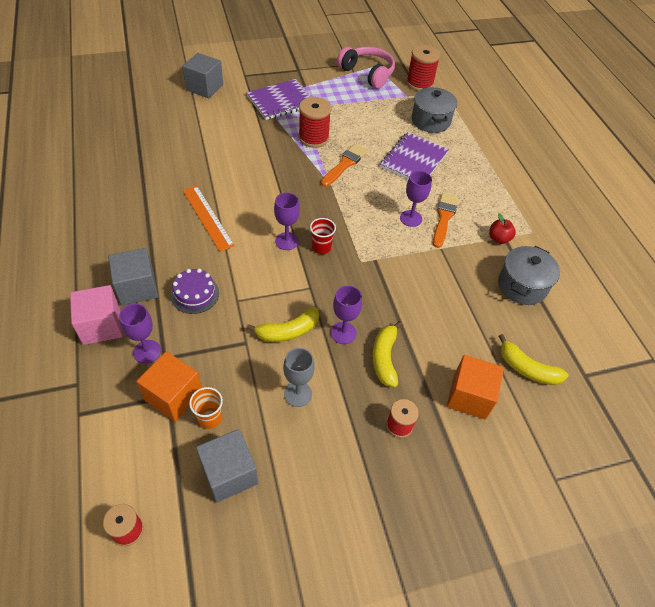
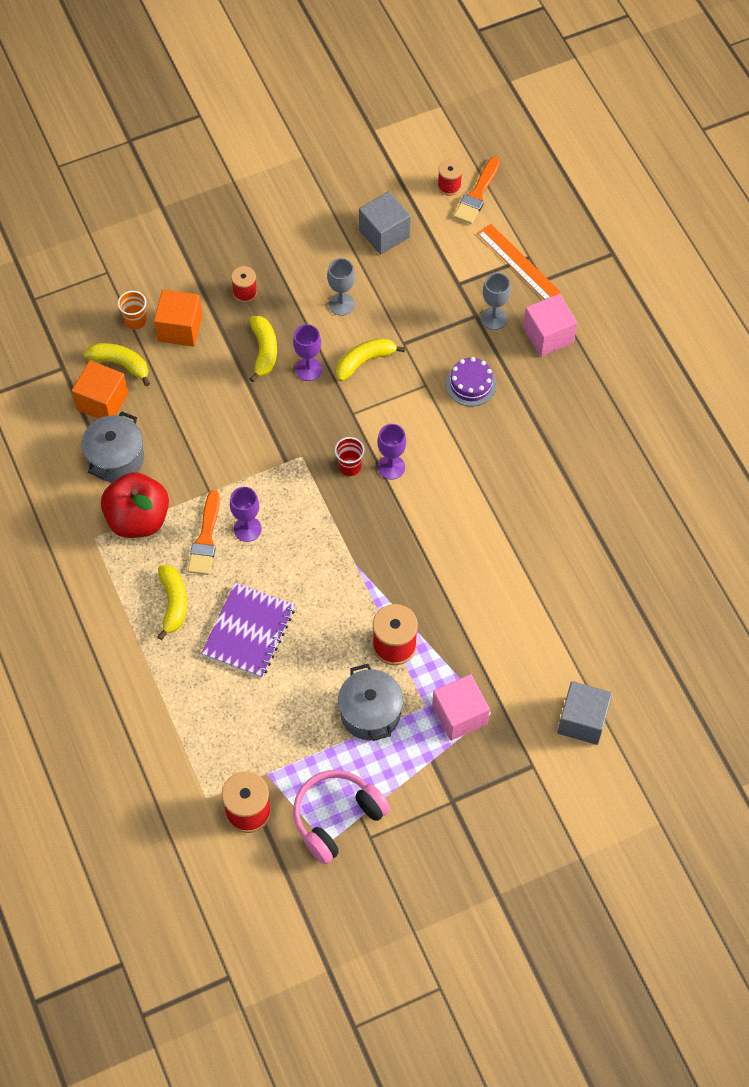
camera: 175 degrees right, 10 degrees up
grey cube [108,248,158,306] -> none
purple goblet [119,303,161,364] -> grey goblet [481,273,511,330]
orange cube [136,351,202,422] -> orange cube moved to [72,360,128,419]
orange ruler [183,186,235,252] -> orange ruler moved to [477,224,561,300]
orange cup [189,387,223,429] -> orange cup moved to [118,291,147,330]
purple notebook [246,79,311,120] -> pink cube [432,674,490,741]
orange brush [321,144,368,187] -> orange brush moved to [454,157,500,224]
pink headphones [337,46,395,89] -> pink headphones turned 105 degrees clockwise [293,770,390,864]
grey pot [412,87,457,133] -> grey pot moved to [338,664,403,741]
red apple [489,213,516,244] -> red apple [101,472,169,538], size x2.15
none -> yellow banana [157,565,187,640]

